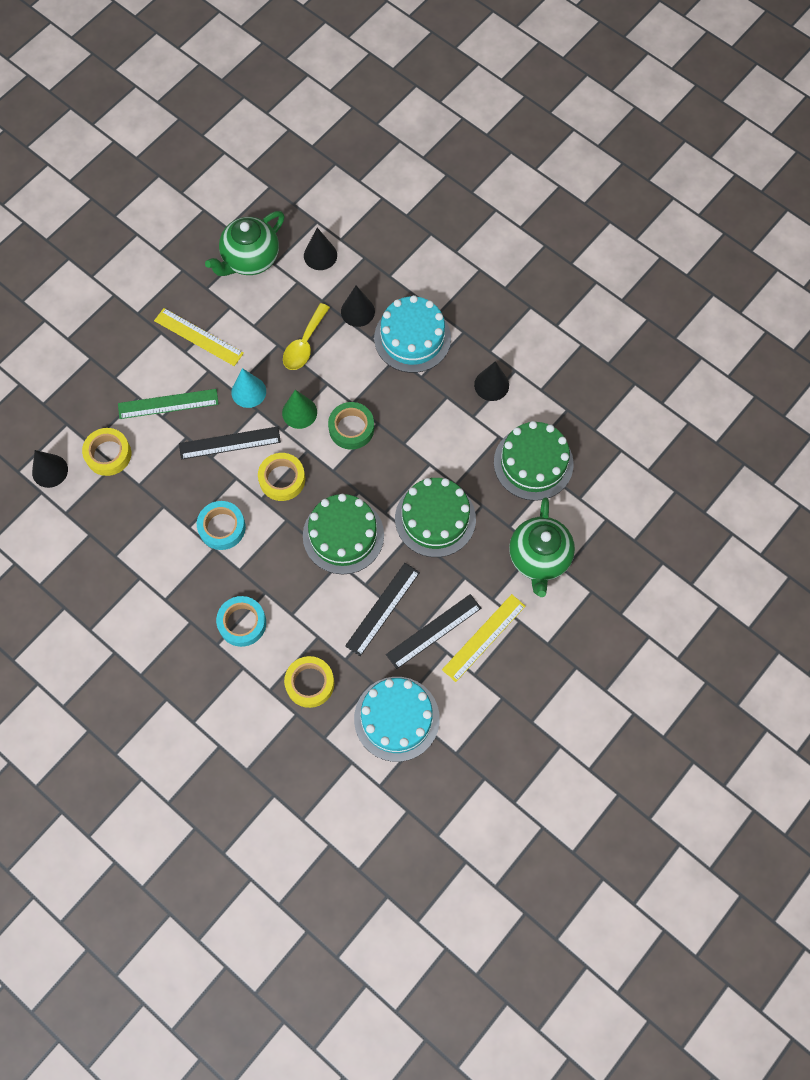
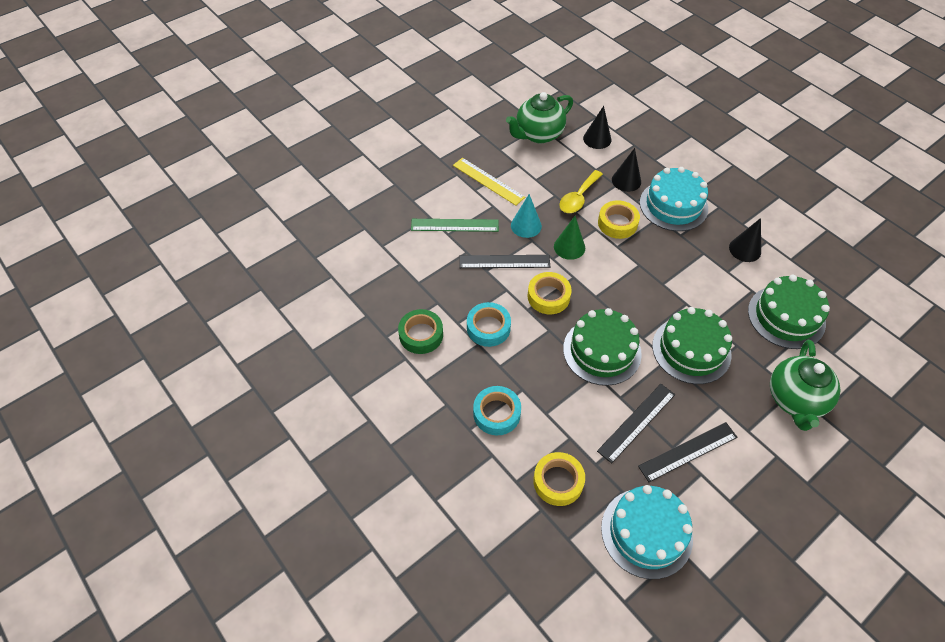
camera: 10 degrees right, 15 degrees down
black cone [32,450,68,488] -> none
yellow tape [82,428,131,476] -> yellow tape moved to [598,200,640,239]
green tape [328,402,374,450] -> green tape moved to [398,309,443,354]
yellow ruler [442,594,525,682] -> none

